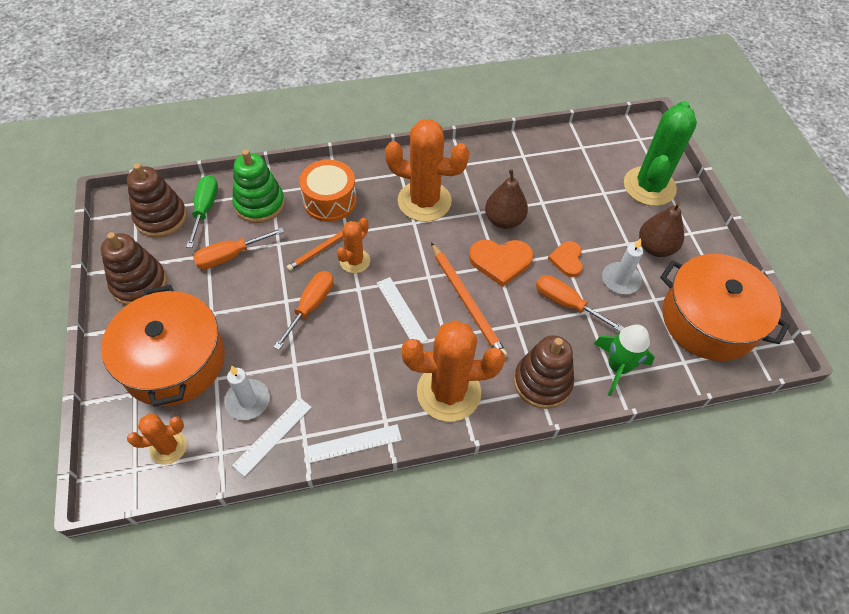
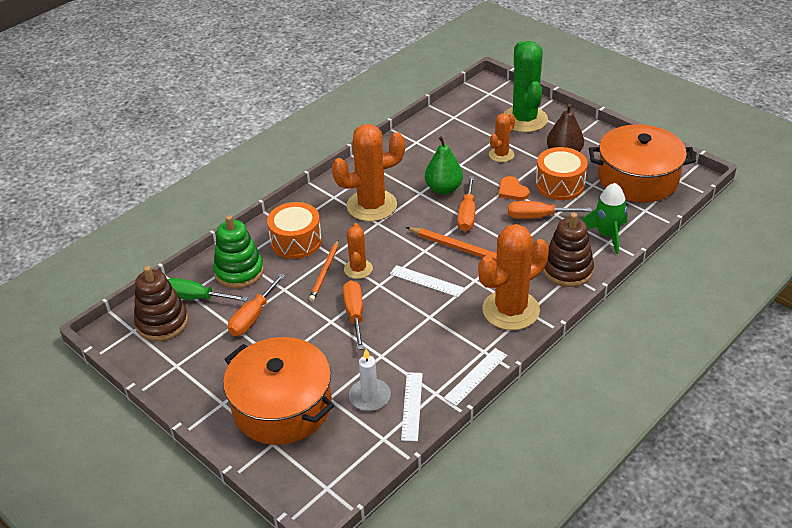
camera: 30 degrees left, 15 degrees down
brown stacking toy [101,232,167,305] -> none
orange cactus [127,414,187,465] -> orange cactus moved to [489,113,515,162]
green screwdriver [186,175,218,248] -> green screwdriver turned 45 degrees counterclockwise [167,278,248,301]
orange heart [469,240,533,287] -> orange screwdriver [457,176,475,231]
brown pear [485,169,528,229] -> green pear [425,136,463,194]
white candle [602,239,643,294] -> orange drum [536,147,588,200]

